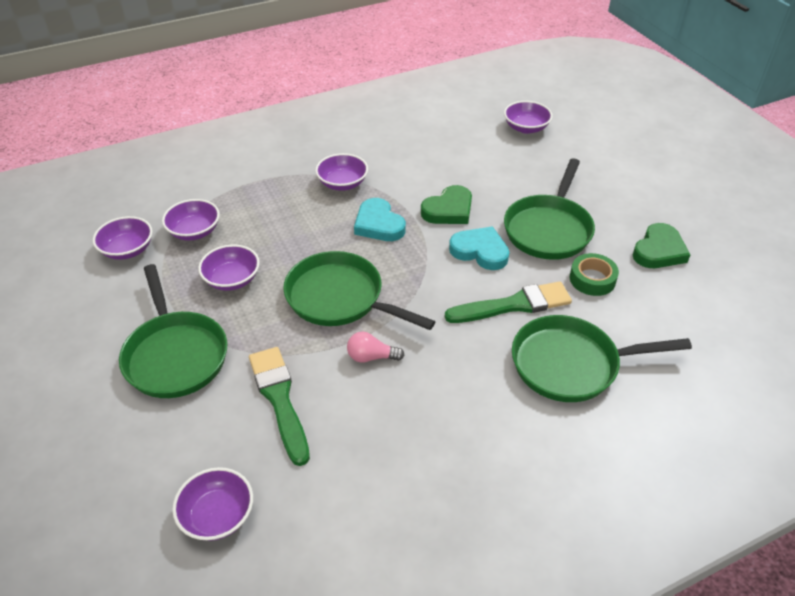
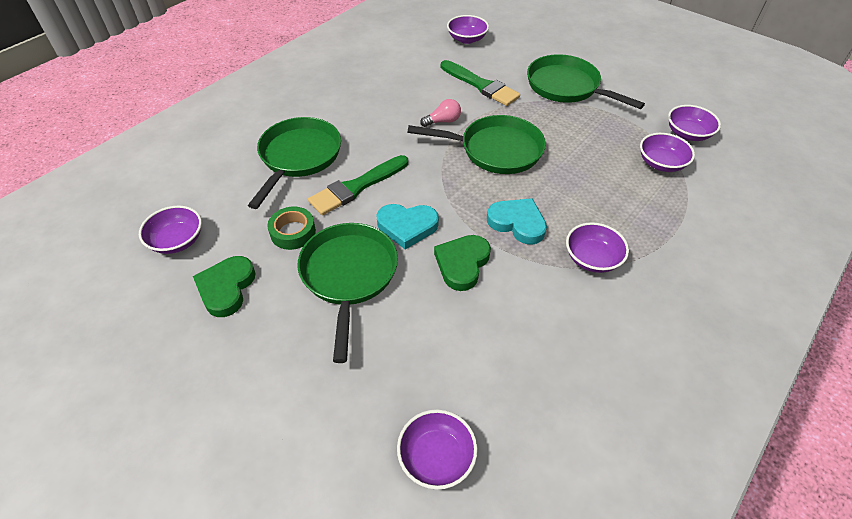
camera: 155 degrees right, 5 degrees up
purple bowl [198,244,260,291] -> purple bowl moved to [139,206,202,254]
green pan [512,315,692,402] -> green pan turned 45 degrees counterclockwise [248,117,341,209]

